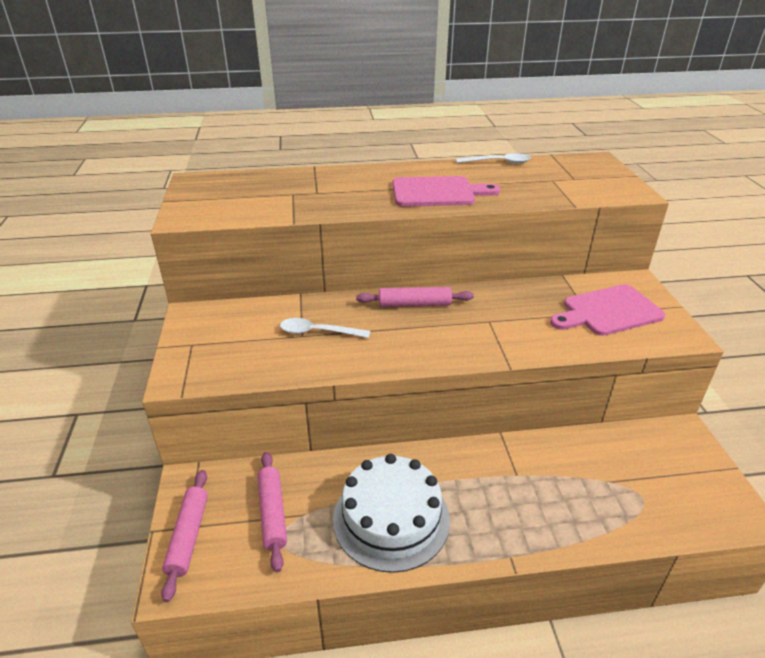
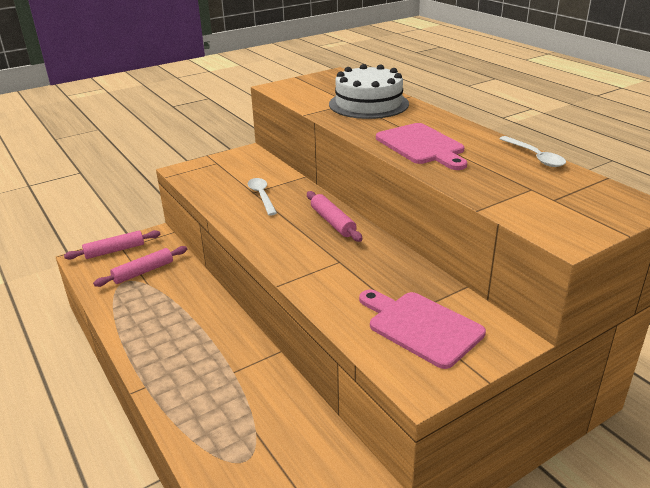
camera: 65 degrees right, 5 degrees down
white cake [333,454,450,573] -> white cake moved to [329,64,409,119]

